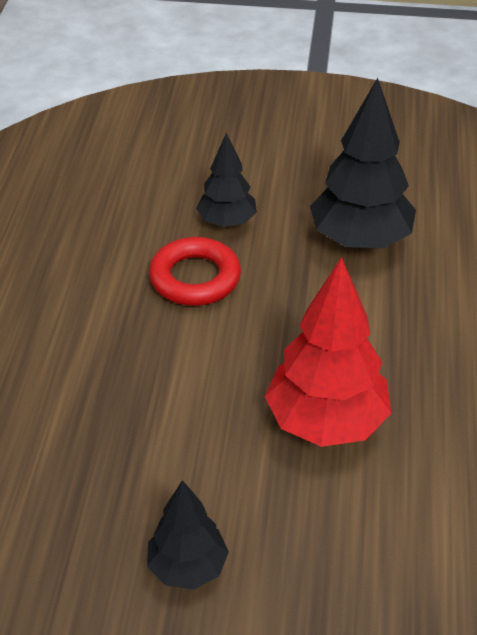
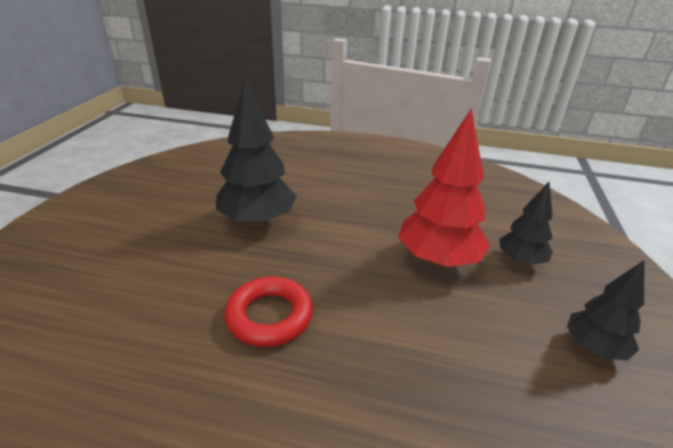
camera: 85 degrees left, 10 degrees down
black tree [196,133,257,227] -> black tree moved to [499,182,553,265]

